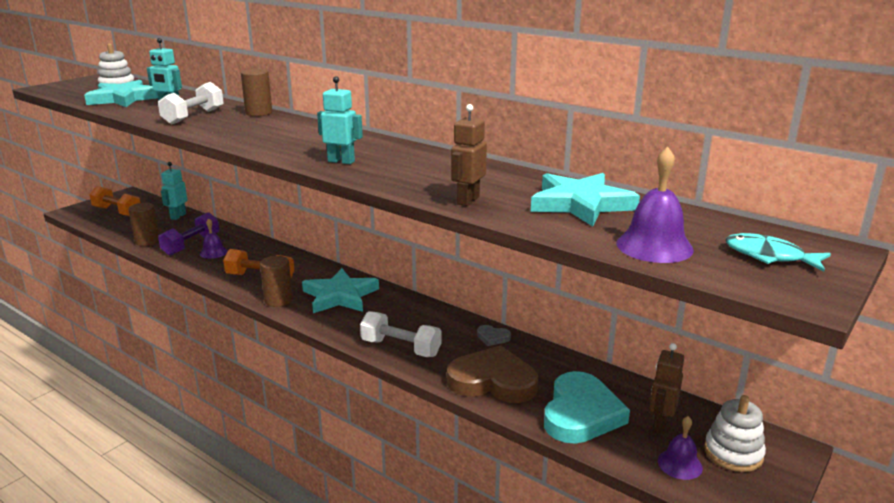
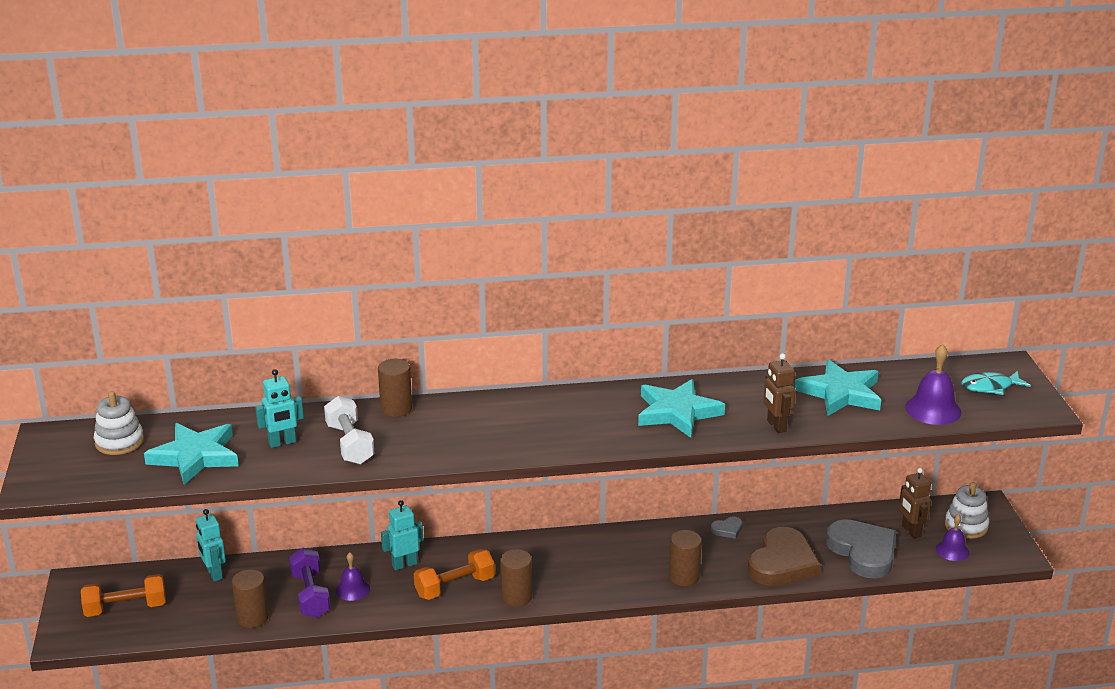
camera: 45 degrees left, 5 degrees up
turquoise star [302,268,379,313] -> turquoise star moved to [638,379,725,438]
turquoise robot [317,76,363,164] -> turquoise robot moved to [381,500,423,570]
white dumbbell [360,311,441,357] -> brown cylinder [669,530,702,586]
brown heart [447,345,538,403] -> brown heart turned 150 degrees clockwise [747,527,821,586]
turquoise heart [544,371,630,444] -> grey heart [826,519,897,579]

